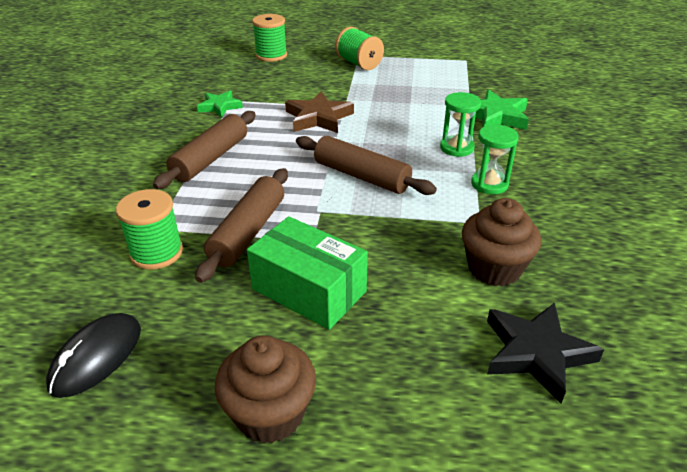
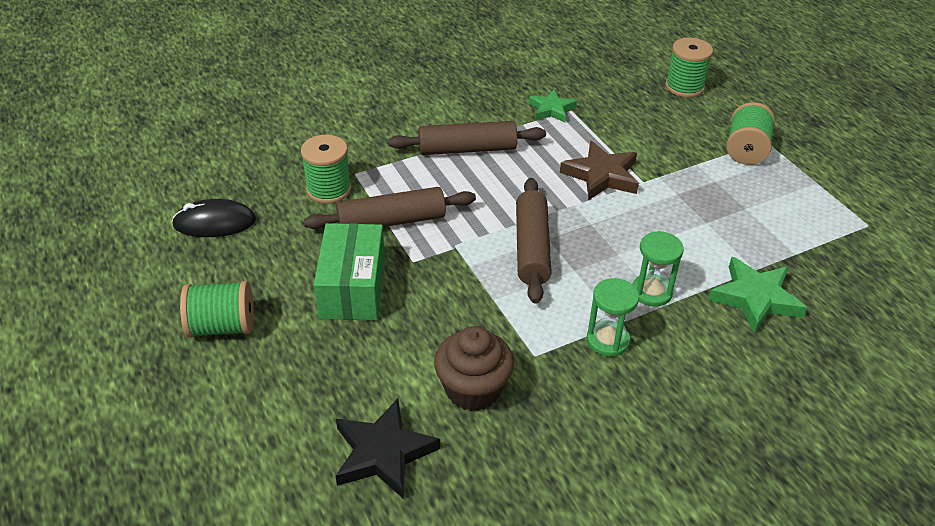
camera: 55 degrees right, 5 degrees up
brown cupcake [215,335,316,443] -> green spool [180,281,254,338]

